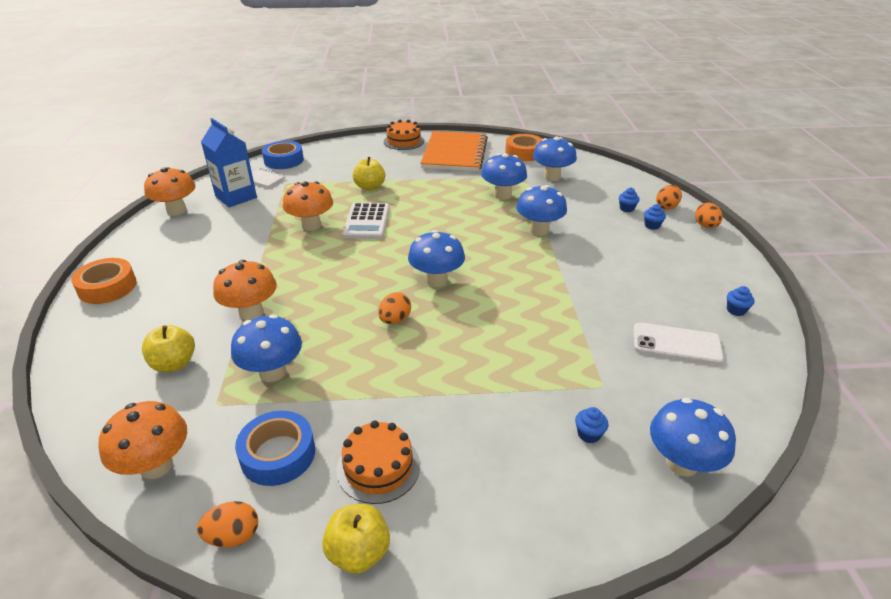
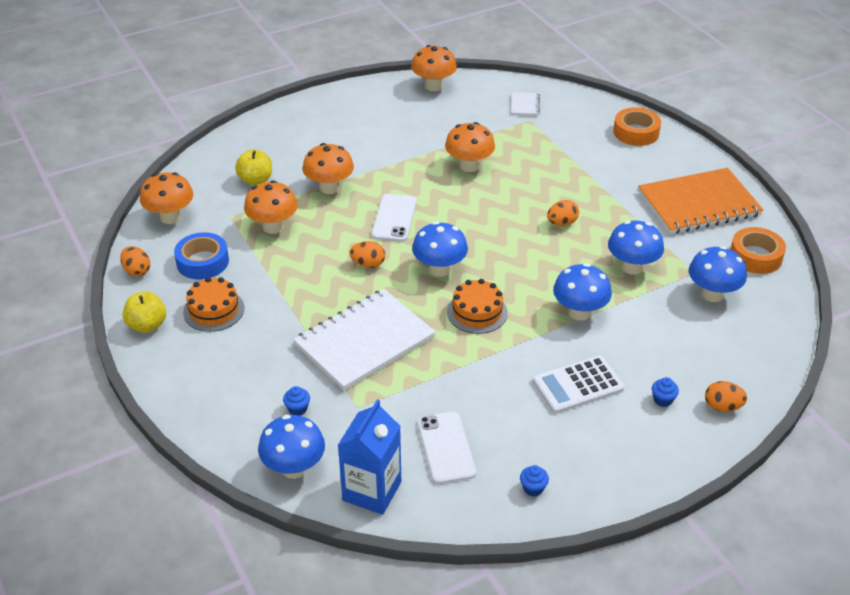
camera: 65 degrees right, 5 degrees up
orange tape [71,258,137,304] -> orange tape moved to [613,107,661,146]
blue carton [201,118,257,207] -> blue carton moved to [338,399,401,515]
blue mushroom [231,315,302,382] -> orange mushroom [244,180,298,234]
blue tape [262,141,304,169] -> none
white calculator [342,202,390,239] -> white calculator moved to [533,356,624,413]
yellow apple [353,157,385,191] -> none
orange cake [384,120,424,150] -> orange cake moved to [447,279,508,334]
blue cupcake [619,188,640,212] -> none
orange egg [695,203,723,228] -> orange egg moved to [547,200,579,226]
none -> white notebook [293,289,436,391]
none -> white phone [371,194,417,242]

